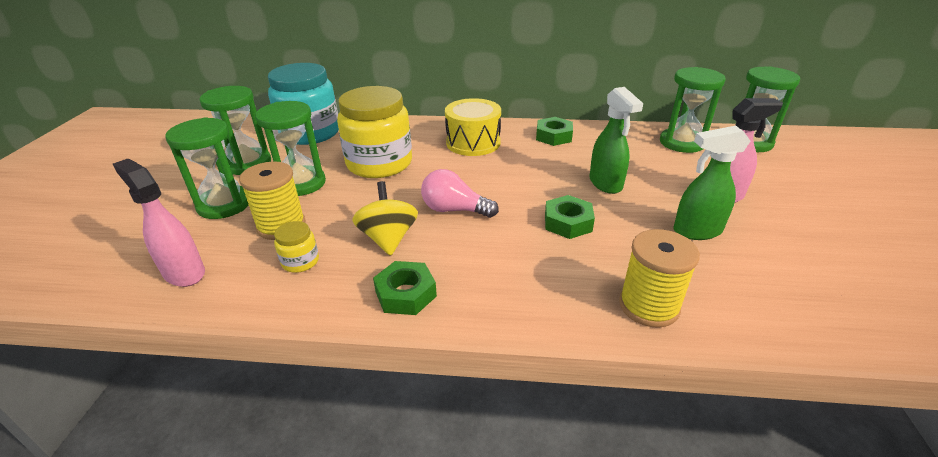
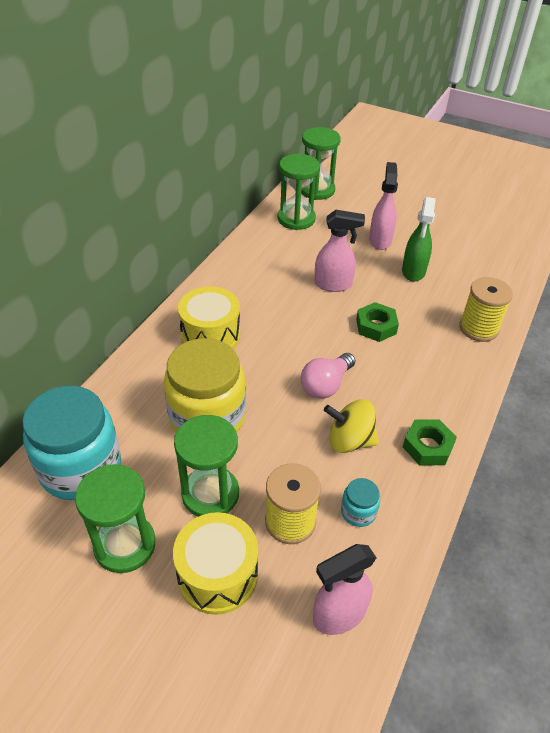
camera: 70 degrees left, 10 degrees up
green hourglass [165,117,248,219] -> yellow drum [173,512,258,615]
yellow jar [274,221,319,273] -> turquoise jar [341,478,380,527]
green nut [536,117,573,146] -> none
green spray bottle [589,87,643,194] -> pink spray bottle [314,210,365,292]

